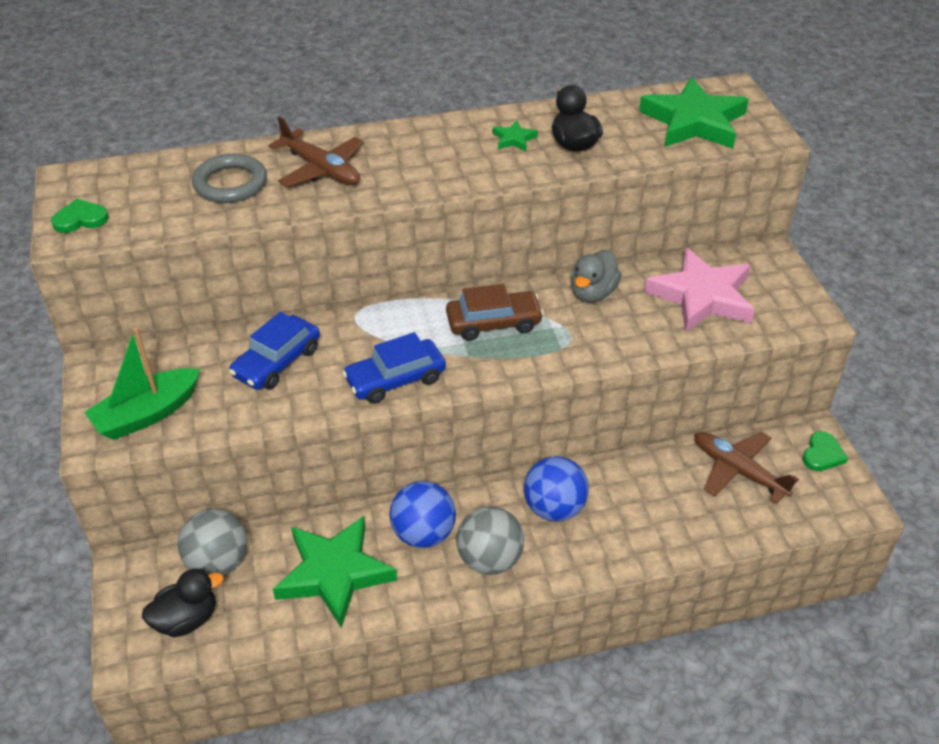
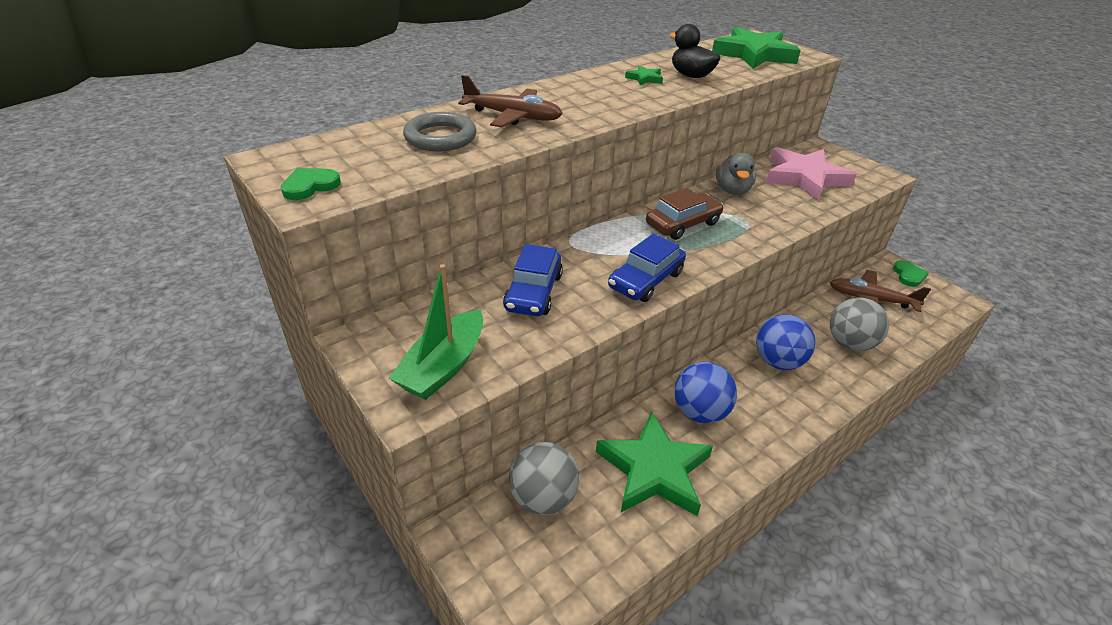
camera: 25 degrees left, 5 degrees down
black duck [142,569,224,637] -> none
grey ball [457,506,524,575] -> grey ball moved to [830,297,889,351]

